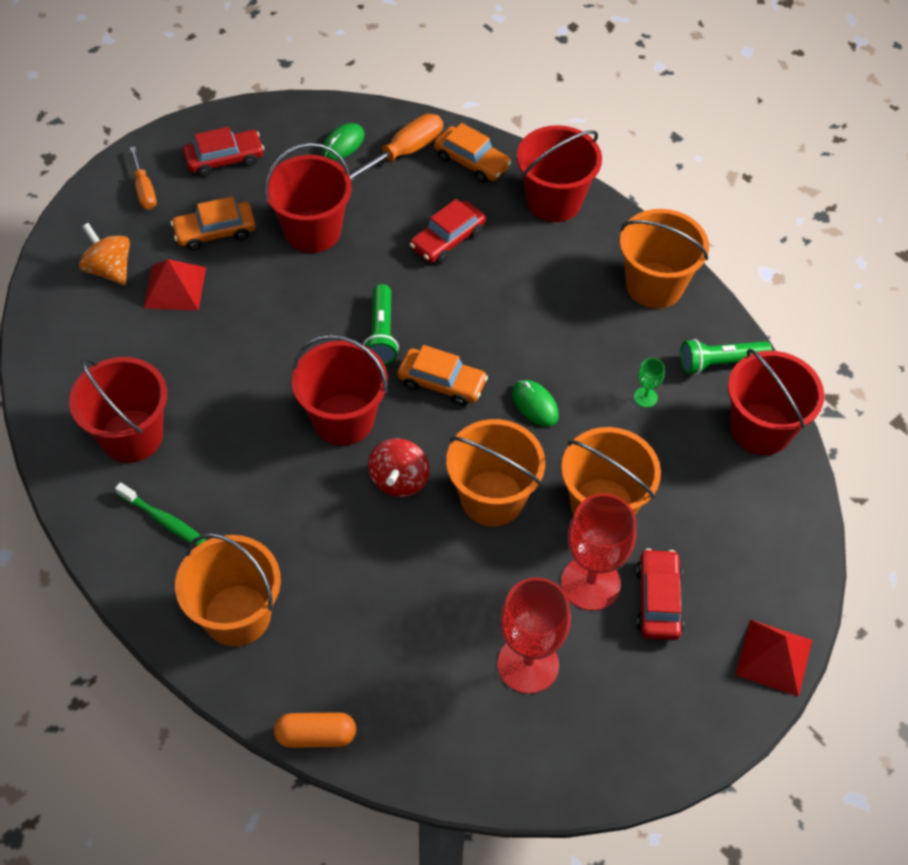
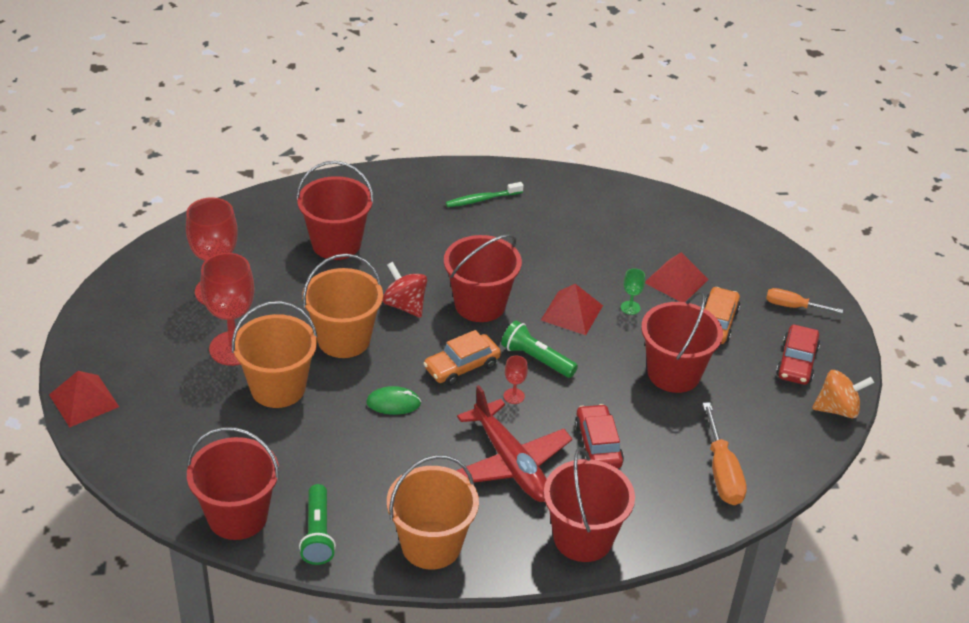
camera: 125 degrees right, 15 degrees down
red bucket [69,357,167,463] -> red bucket moved to [296,161,374,260]
orange spinning top [79,223,130,285] -> orange spinning top moved to [812,370,874,418]
orange bucket [175,533,281,647] -> none
orange capsule [274,712,356,748] -> none
green mouse [322,123,365,160] -> none
orange car [434,123,511,183] -> none
green goblet [634,358,665,407] -> green goblet moved to [621,268,645,315]
red car [636,548,684,640] -> none
green flashlight [680,339,772,375] -> green flashlight turned 150 degrees clockwise [299,484,336,565]
none -> red plane [456,385,572,502]
none -> red goblet [504,356,528,404]
none -> red pyramid [541,284,603,335]

